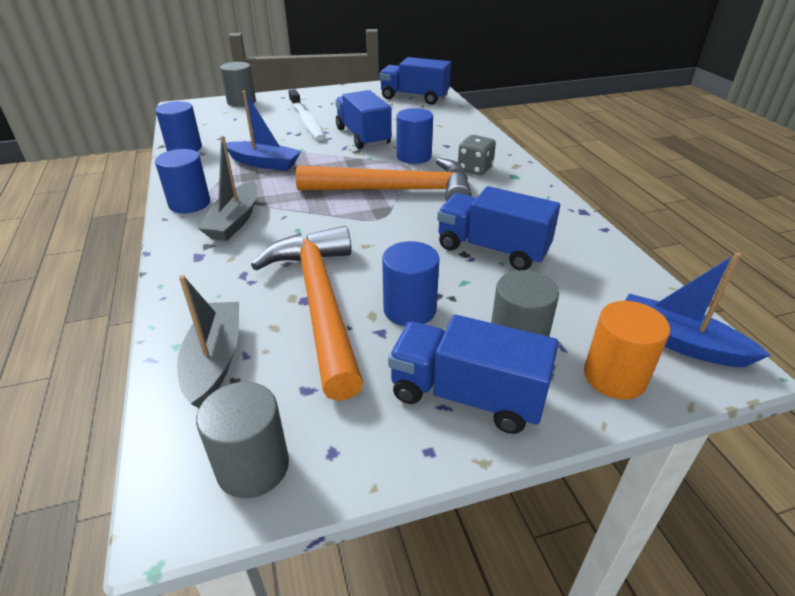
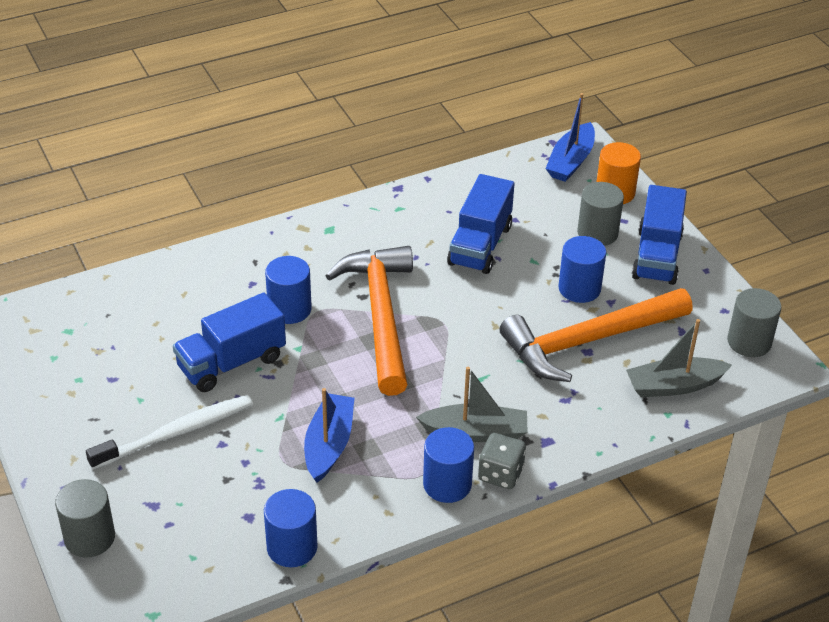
camera: 100 degrees left, 5 degrees up
blue truck [380,57,451,105] -> none
grey dice [458,135,496,175] -> grey dice moved to [478,433,526,489]

